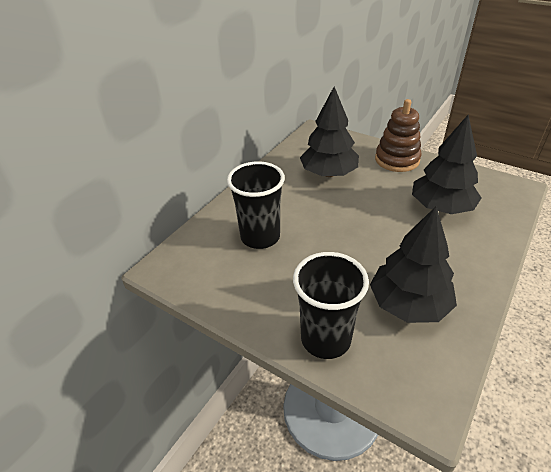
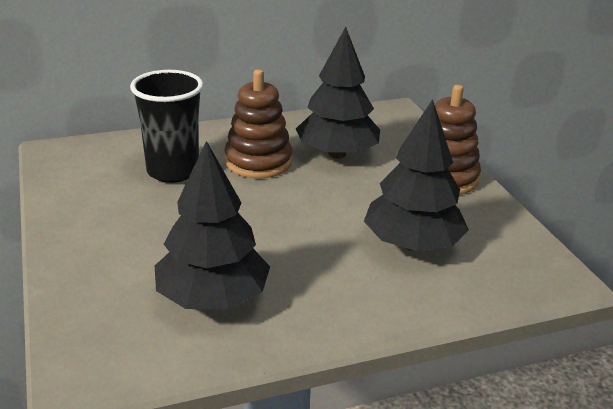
camera: 35 degrees right, 10 degrees down
black cup [293,252,369,359] -> none
none -> brown stacking toy [224,69,292,179]

